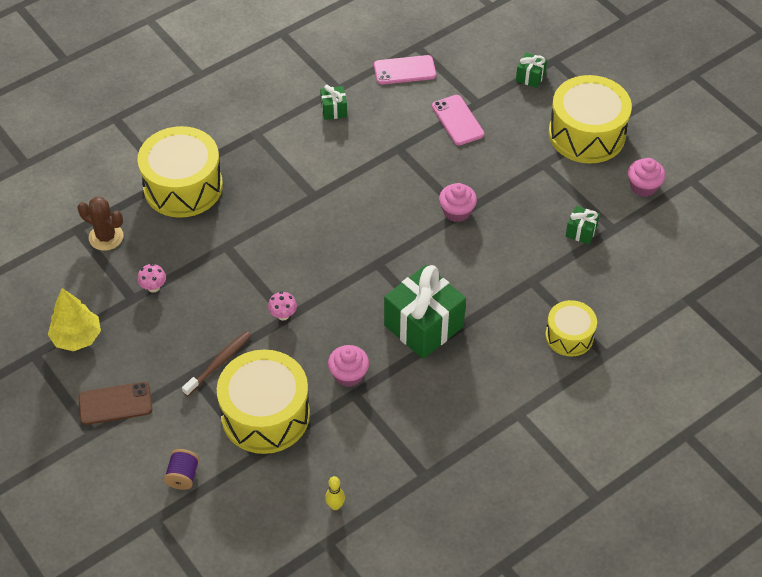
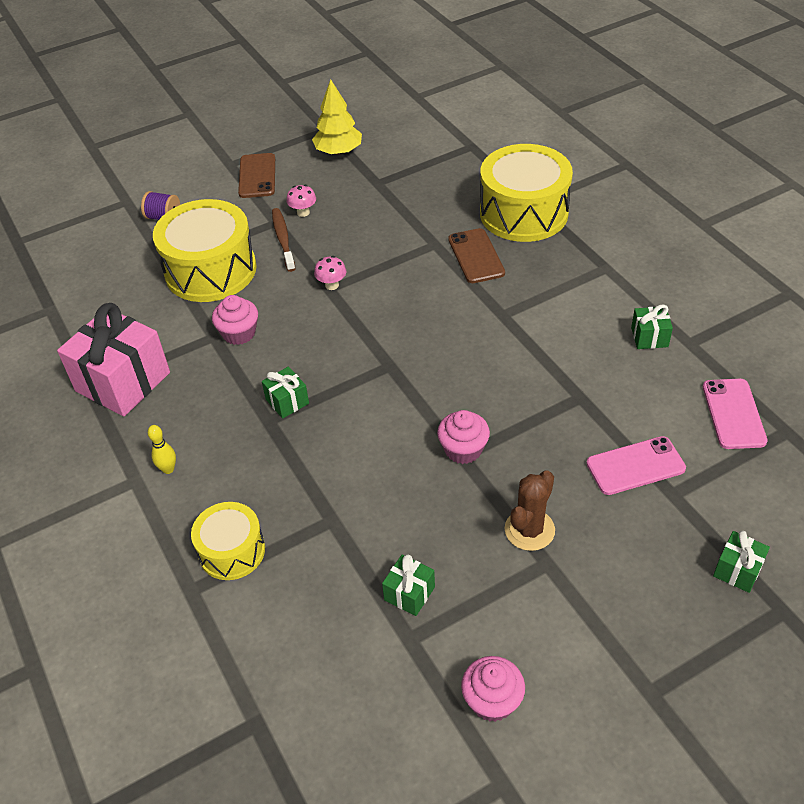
camera: 100 degrees right, 5 degrees down
brown cactus [77,197,124,251] -> brown cactus moved to [505,470,555,551]
pink mushroom [137,264,166,292] -> pink mushroom moved to [287,185,316,217]
brown toothbrush [182,331,251,396] -> brown toothbrush turned 150 degrees counterclockwise [272,208,295,272]
yellow bowling pin [325,476,345,510] -> yellow bowling pin moved to [148,425,176,474]
green gift [384,265,466,359] -> green gift [262,367,309,419], size x0.46
yellow drum [549,75,632,163] -> none
none -> pink gift [57,303,170,416]
none -> brown phone [448,228,505,283]

